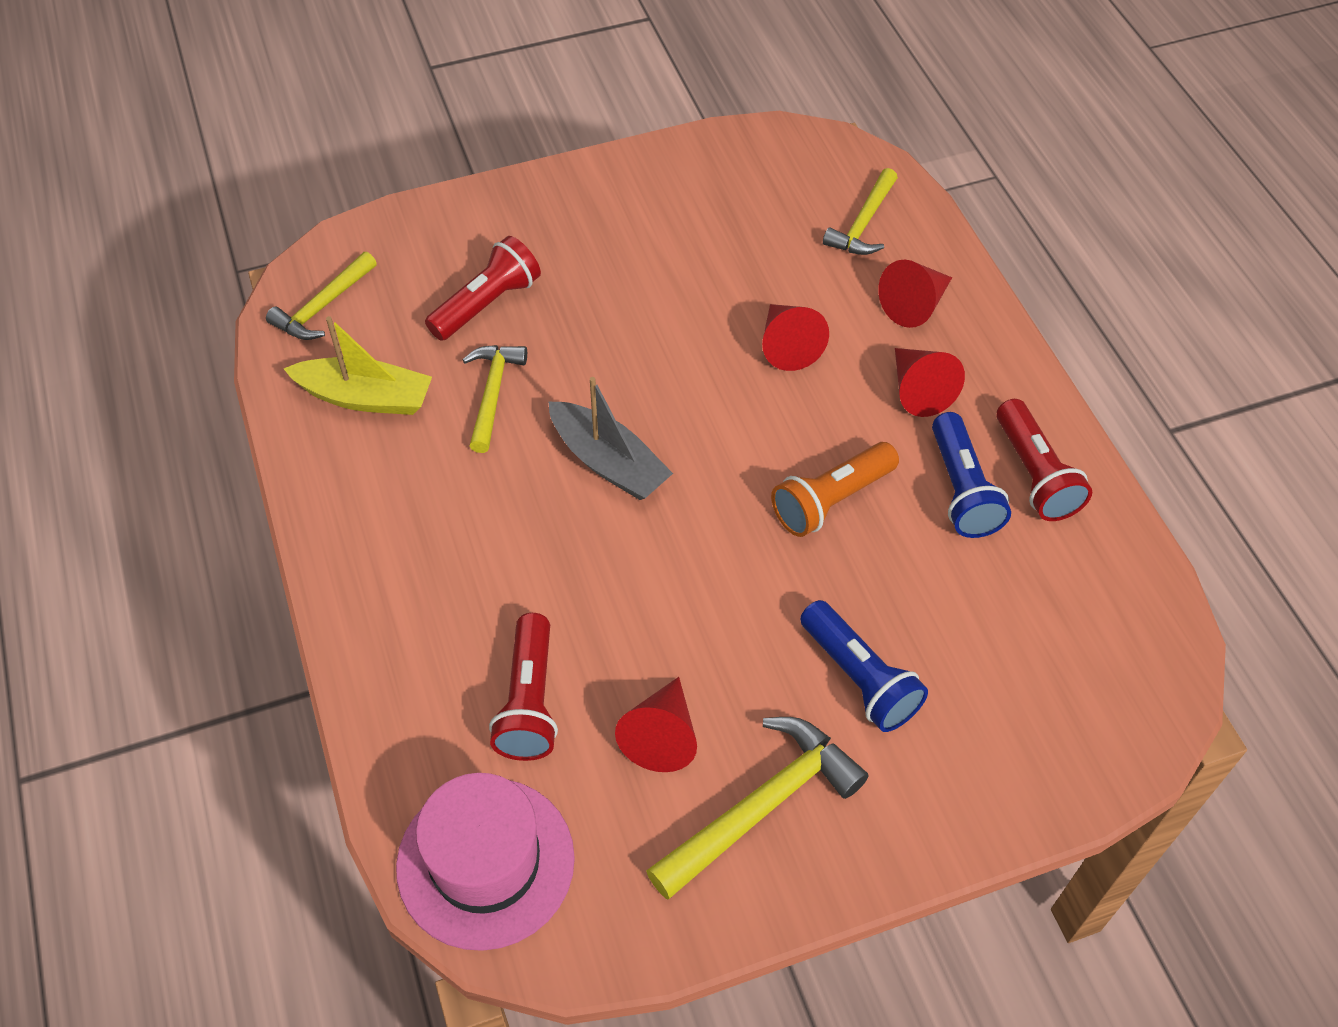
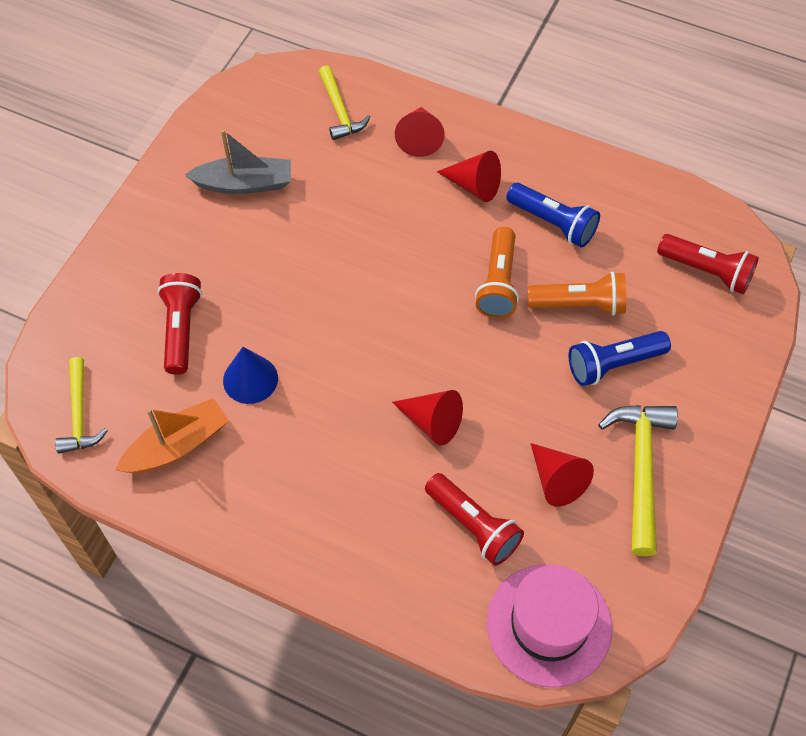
camera: 45 degrees left, 5 degrees up
yellow boat [284,316,432,415] -> orange boat [115,398,229,473]
yellow hammer [462,345,527,453] -> blue cone [223,347,278,404]
grey boat [548,377,673,500] -> grey boat moved to [185,129,291,194]
red cone [762,304,829,371] -> red cone moved to [392,390,463,446]
blue flashlight [800,600,928,732] -> blue flashlight turned 150 degrees clockwise [569,331,671,386]
red flashlight [996,399,1092,521] -> red flashlight moved to [657,234,759,294]
none -> orange flashlight [528,272,626,316]

